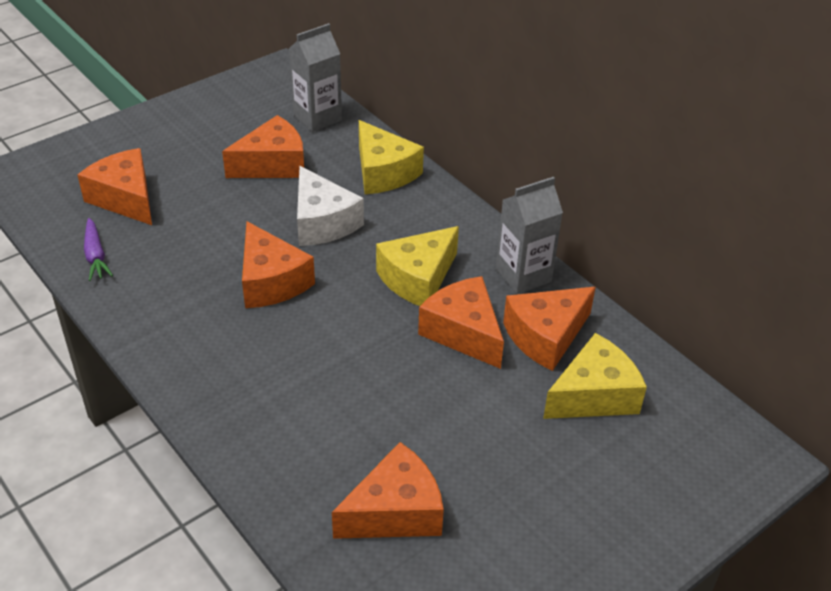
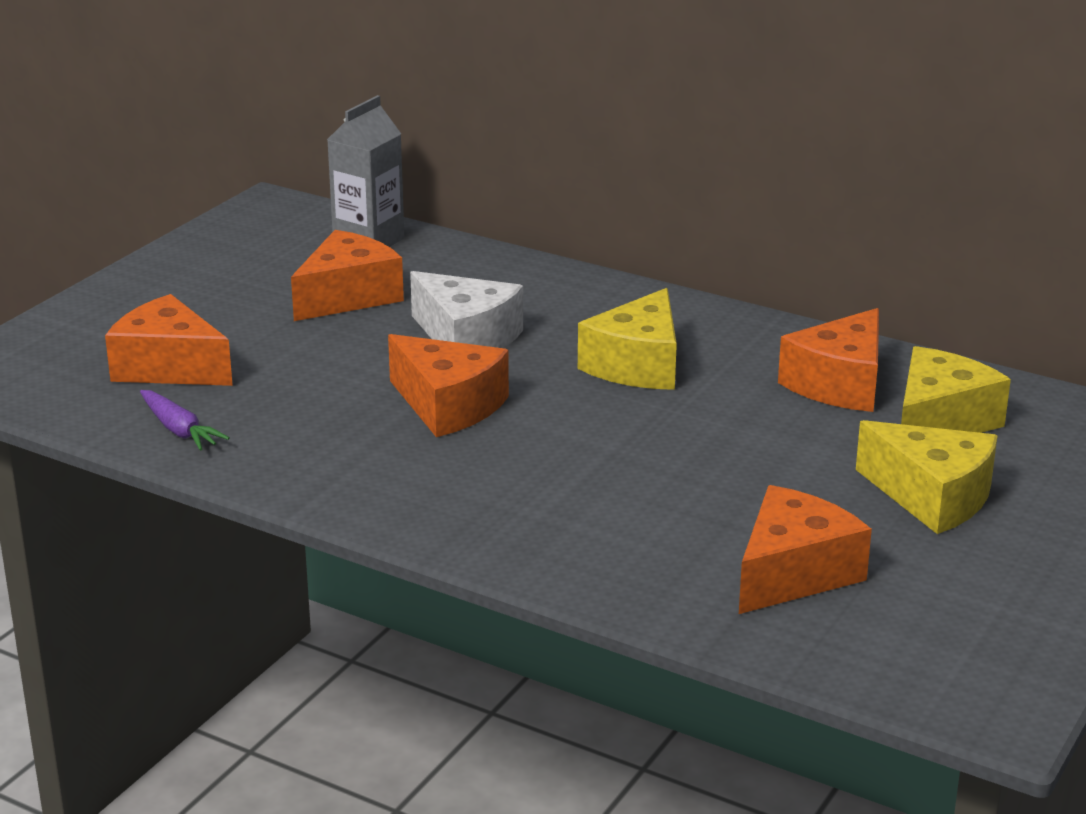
camera: 20 degrees left, 15 degrees down
yellow cheese [359,120,424,194] -> yellow cheese moved to [856,420,998,534]
orange cheese [418,276,504,369] -> none
grey carton [496,177,563,294] -> none

